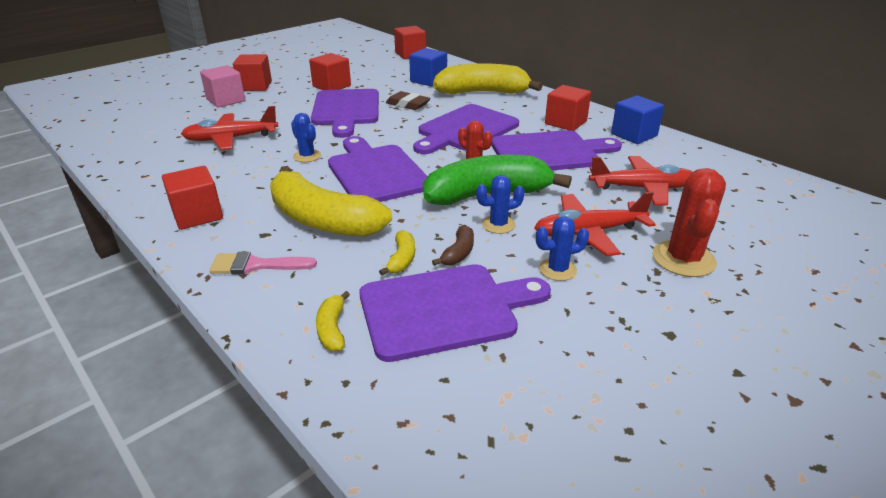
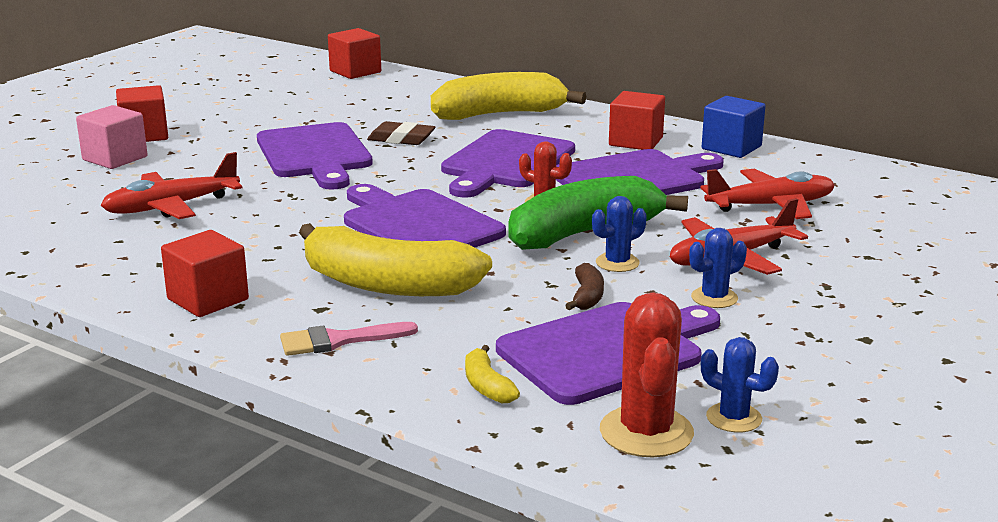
camera: 15 degrees left, 10 degrees down
blue cactus [291,113,321,162] -> blue cactus moved to [701,337,779,433]
red cube [309,53,351,90] -> none
yellow banana [379,230,415,275] -> none
blue cube [409,48,447,87] -> none
red cactus [653,168,726,277] -> red cactus moved to [600,292,694,458]

